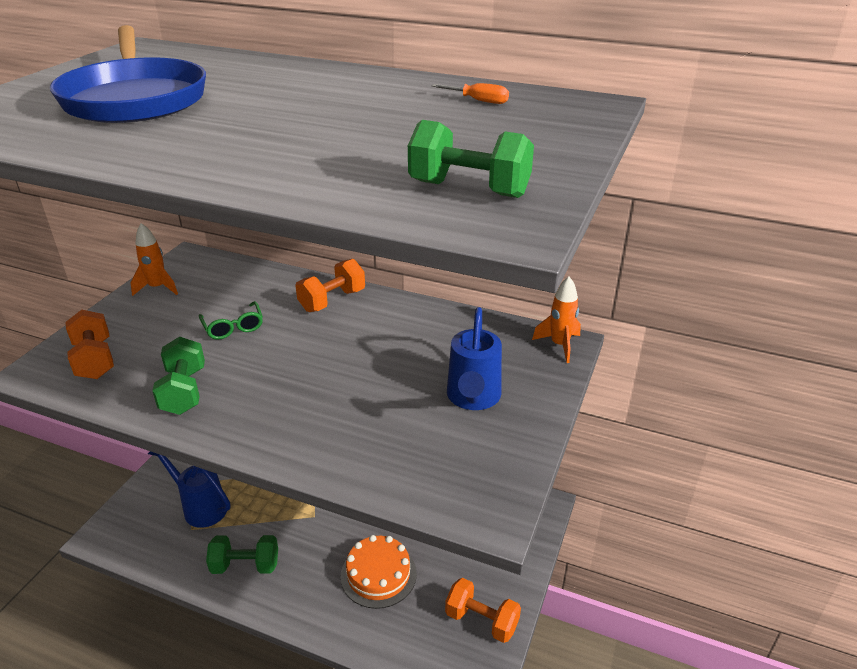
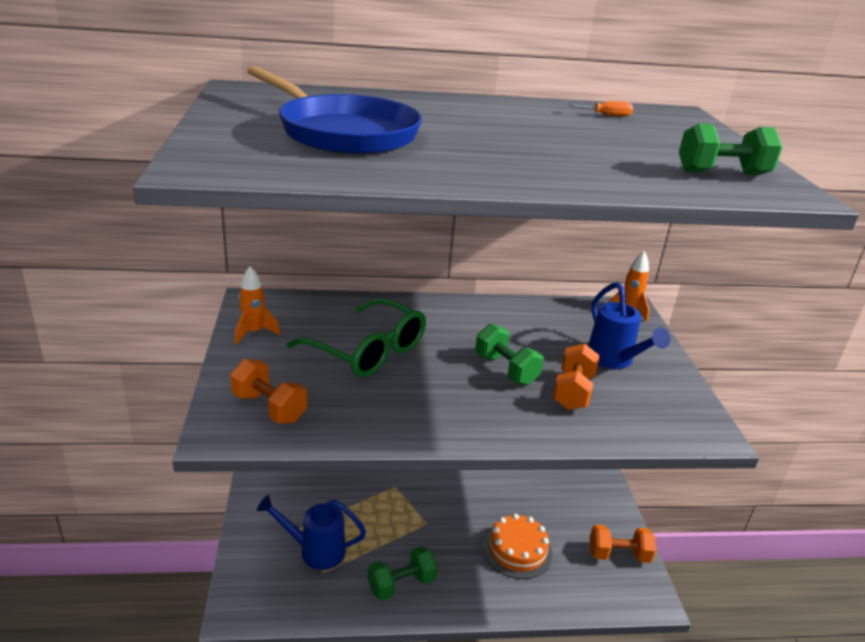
camera: 30 degrees left, 5 degrees down
green dumbbell [152,337,205,415] -> green dumbbell moved to [475,324,544,385]
green glasses [199,301,263,340] -> green glasses [287,298,426,378], size x2.02
orange dumbbell [295,259,365,312] -> orange dumbbell moved to [553,344,600,410]

